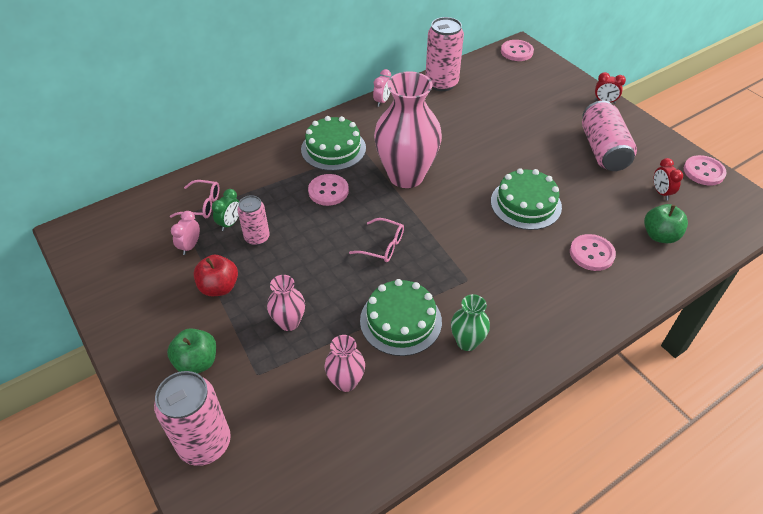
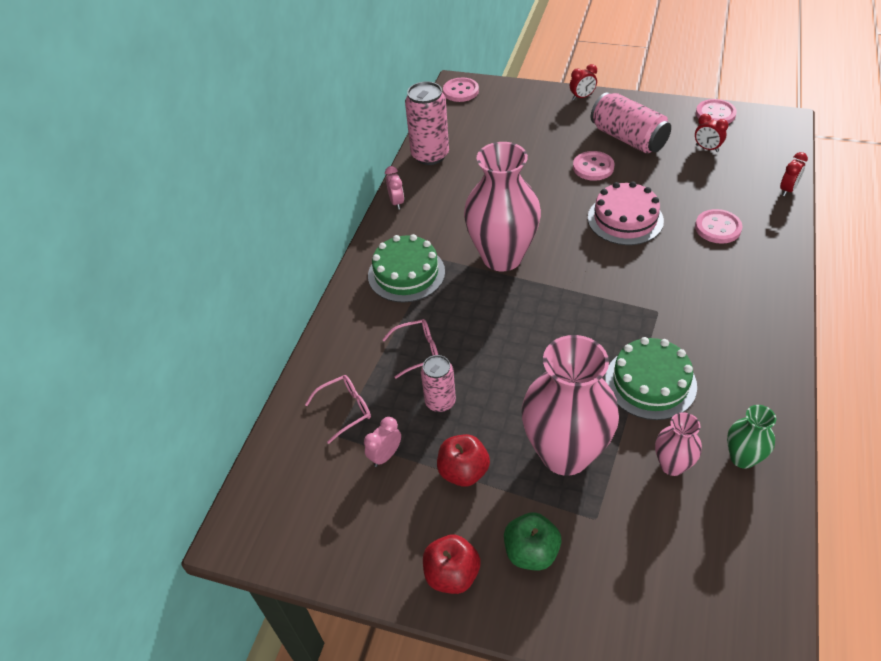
camera: 35 degrees left, 0 degrees up
pink can [154,371,231,466] -> none
pink clock [171,211,200,255] -> pink clock turned 60 degrees clockwise [364,417,401,467]
green clock [212,189,239,231] -> none
pink vase [267,275,305,331] -> pink vase [521,335,619,476], size x2.10
pink button [308,174,349,206] -> pink button moved to [573,151,614,181]
pink glasses [349,218,404,262] -> pink glasses moved to [382,319,438,379]
green vase [451,294,490,351] -> green vase moved to [727,405,776,469]
green cake [491,168,562,230] -> pink cake [588,181,664,245]
green apple [644,204,688,243] -> none
none -> red apple [423,535,481,594]
none -> red clock [780,152,808,196]

